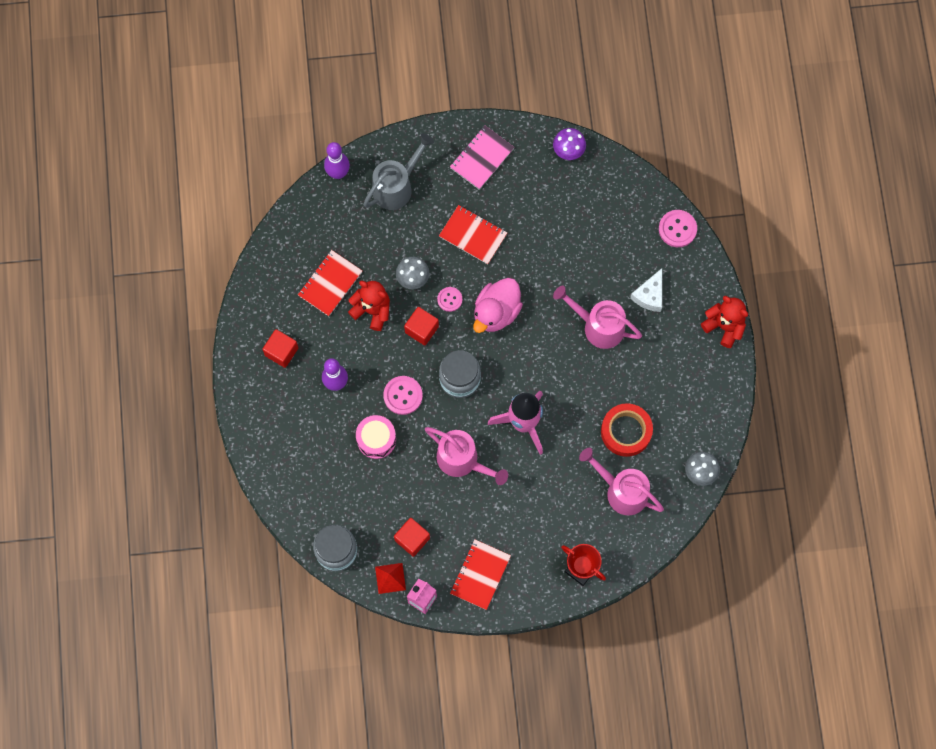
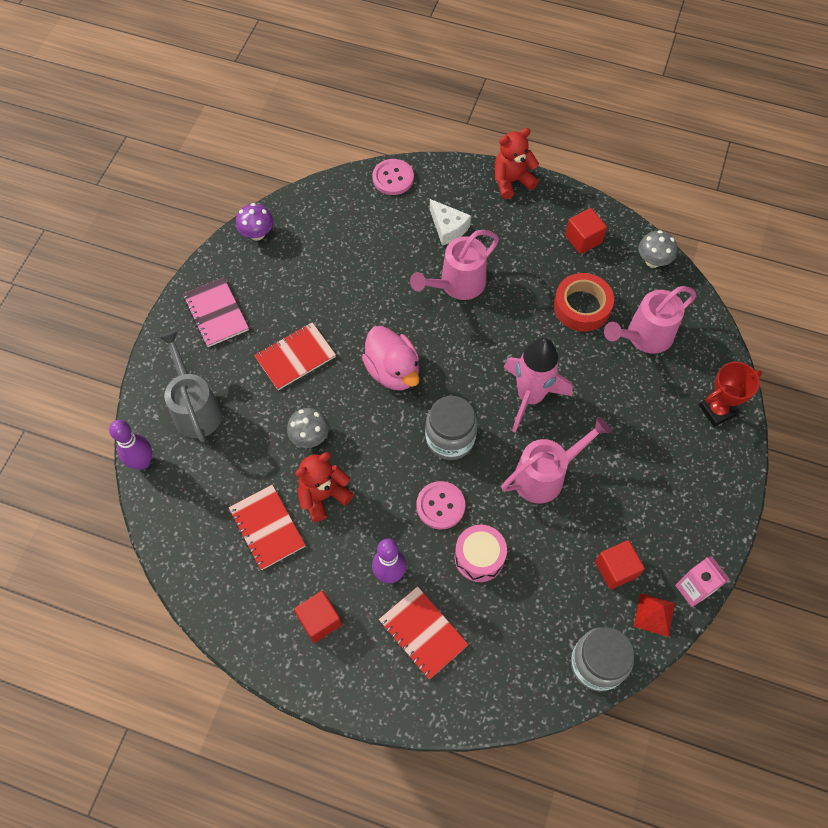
camera: 65 degrees left, 10 degrees down
red cube [404,307,439,346] -> red cube moved to [565,208,607,254]
pink button [437,287,462,312] -> none
red notebook [450,539,511,610] -> red notebook moved to [379,586,469,680]

